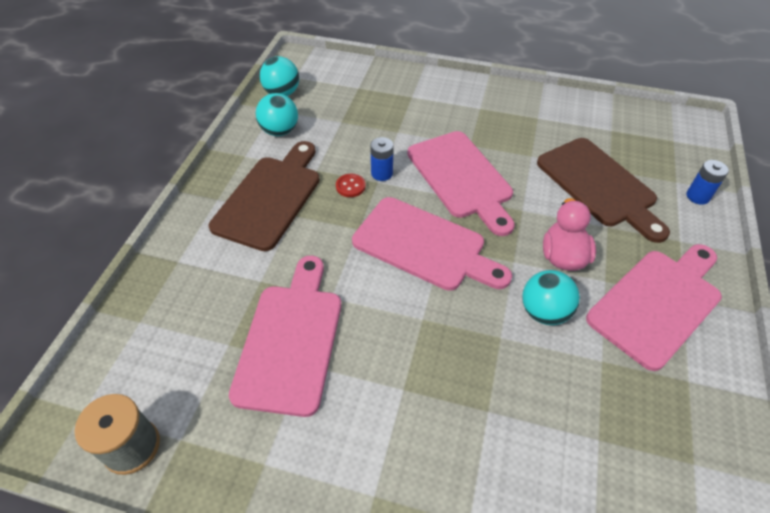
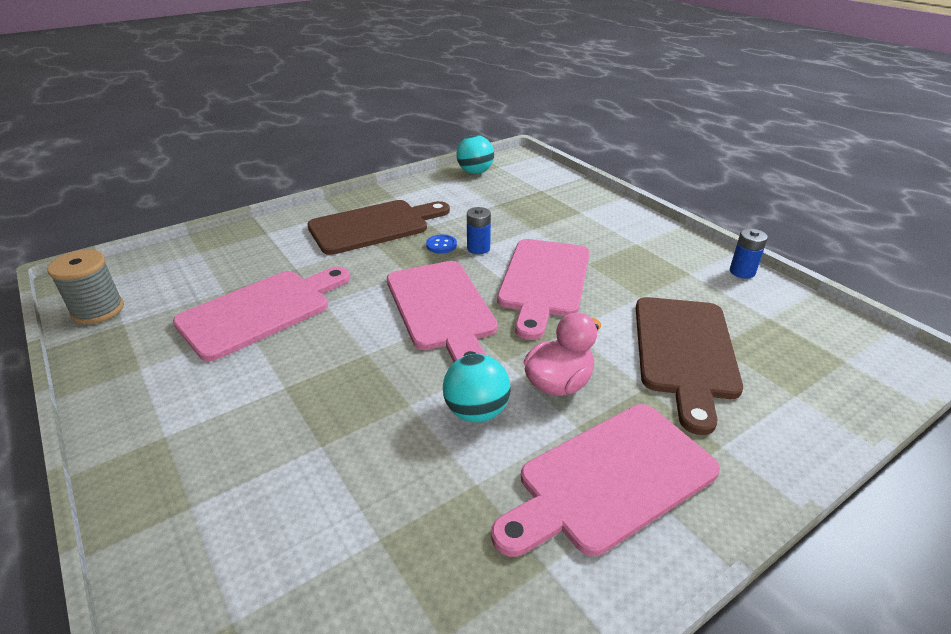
camera: 40 degrees right, 15 degrees down
turquoise ball [256,93,298,136] -> none
red button [336,174,366,197] -> blue button [426,235,457,253]
pink cutting board [586,244,722,371] -> pink cutting board turned 150 degrees clockwise [491,404,720,557]
blue battery [686,160,729,205] -> blue battery moved to [730,229,768,279]

